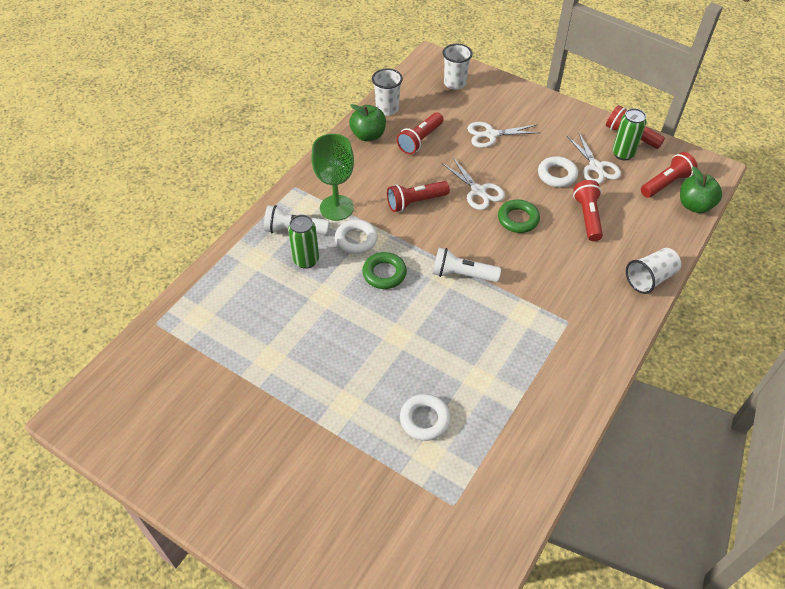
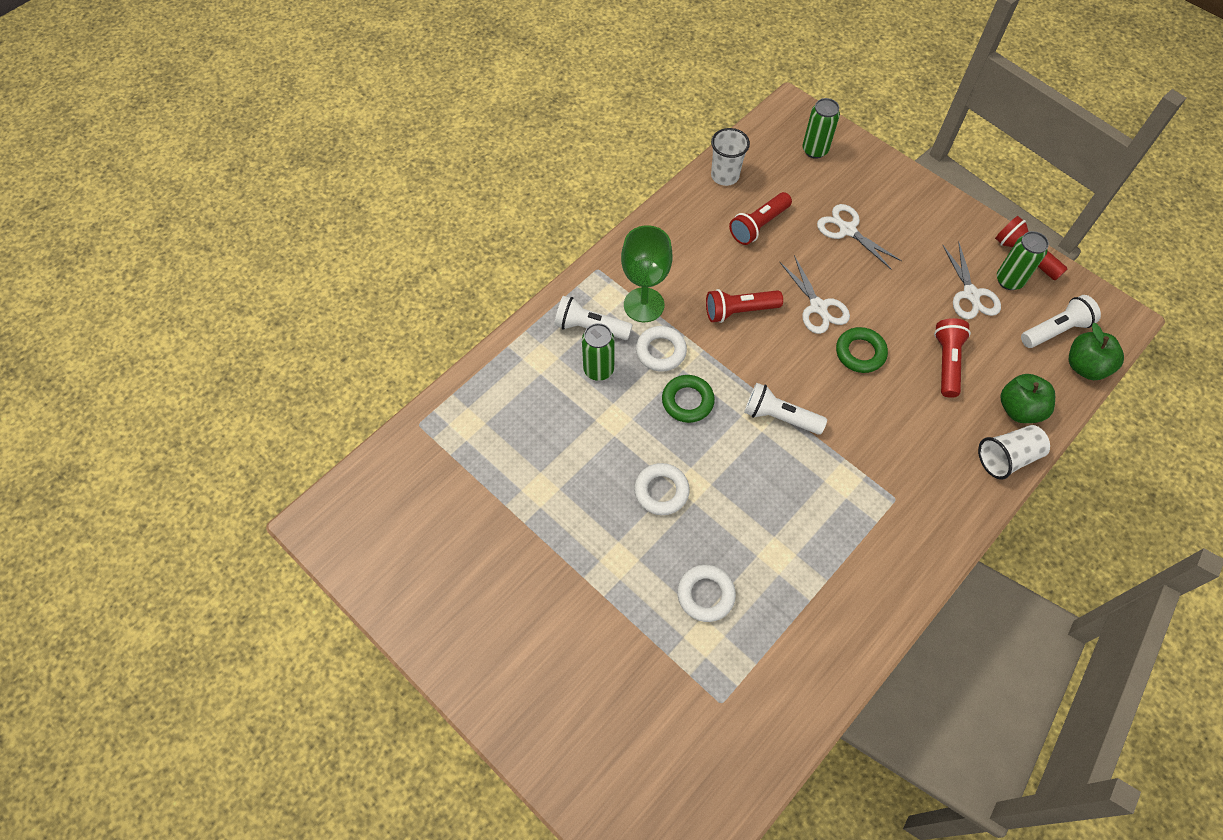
camera: 10 degrees right, 10 degrees up
green apple [349,104,386,141] -> green apple moved to [1000,374,1055,423]
white cup [443,44,473,90] -> green can [803,98,840,159]
white scissors [467,122,541,148] -> white scissors turned 45 degrees clockwise [817,204,902,270]
white ring [538,156,578,187] -> white ring moved to [634,463,690,515]
red flashlight [641,152,698,198] -> white flashlight [1021,295,1101,348]

